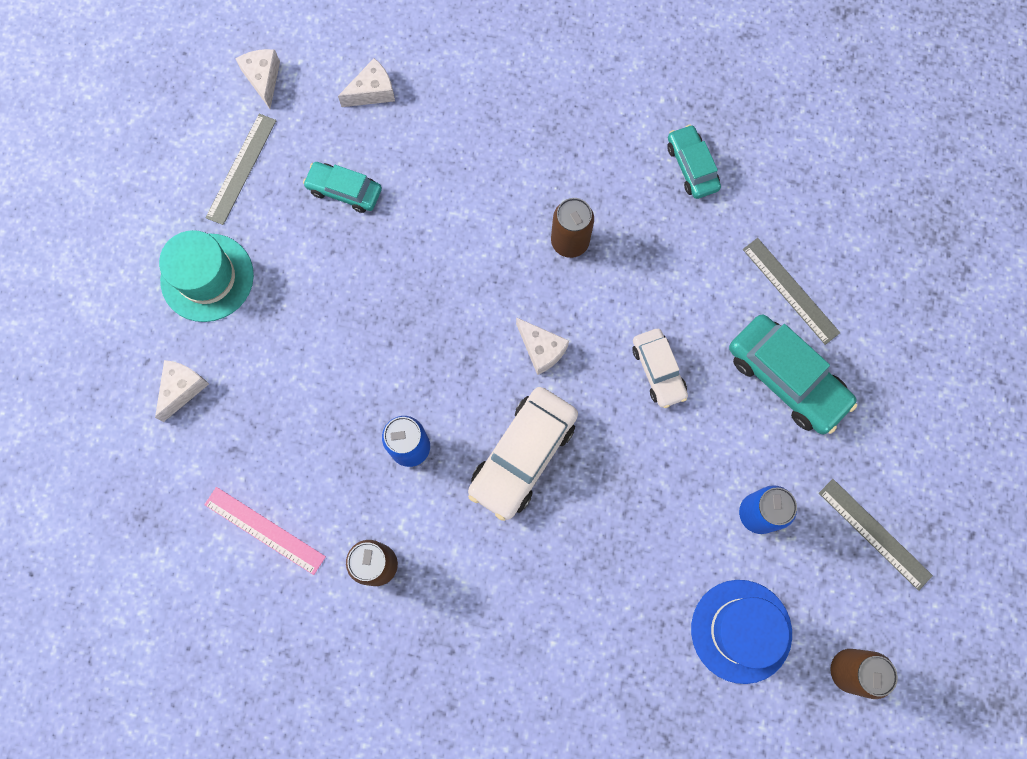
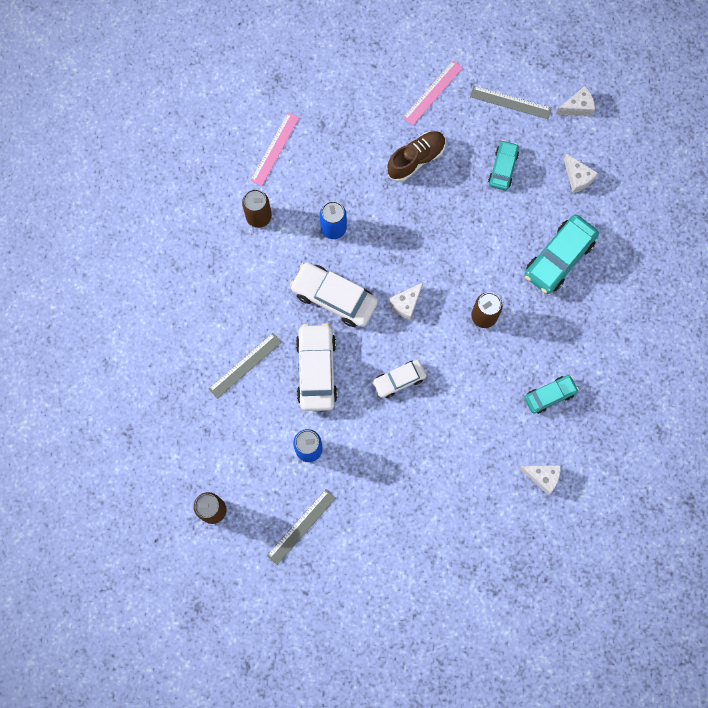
camera: 85 degrees right, 0 degrees up
white cheese [155,360,209,422] -> white cheese moved to [519,465,561,495]
turquoise hat [159,230,254,322] -> pink ruler [403,60,463,125]
blue hat [691,580,792,684] -> none
turquoise car [729,314,857,434] -> turquoise car moved to [525,215,599,294]
grey ruler [743,238,840,345] -> grey ruler moved to [209,333,282,399]
none -> white car [296,323,338,411]
none -> brown shoe [387,131,446,182]

